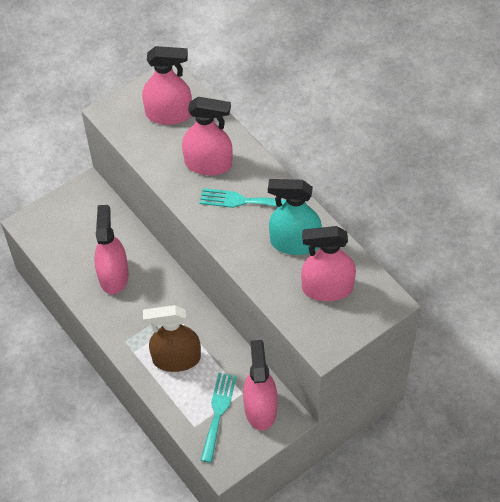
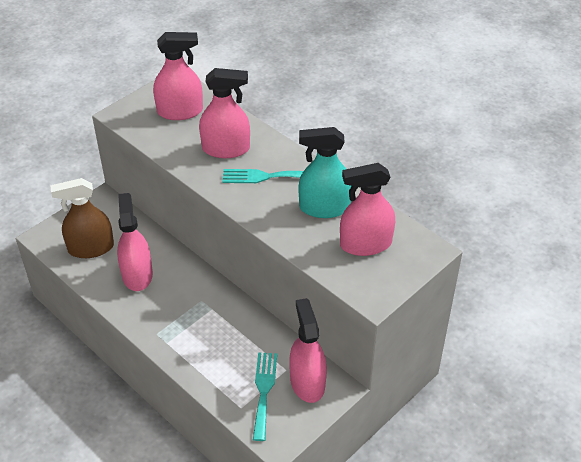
camera: 10 degrees left, 10 degrees down
brown spray bottle [143,305,201,372] -> brown spray bottle moved to [51,178,114,258]

